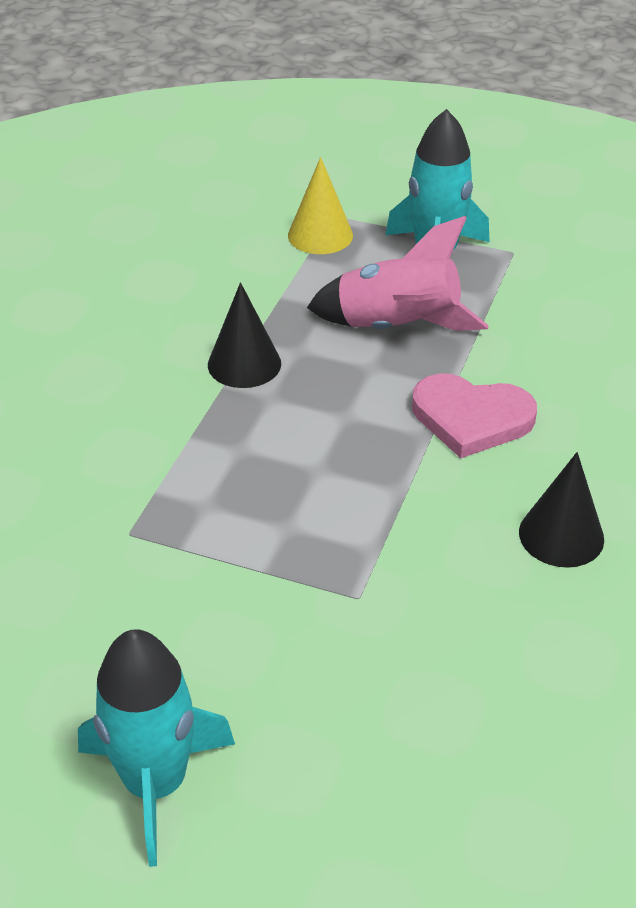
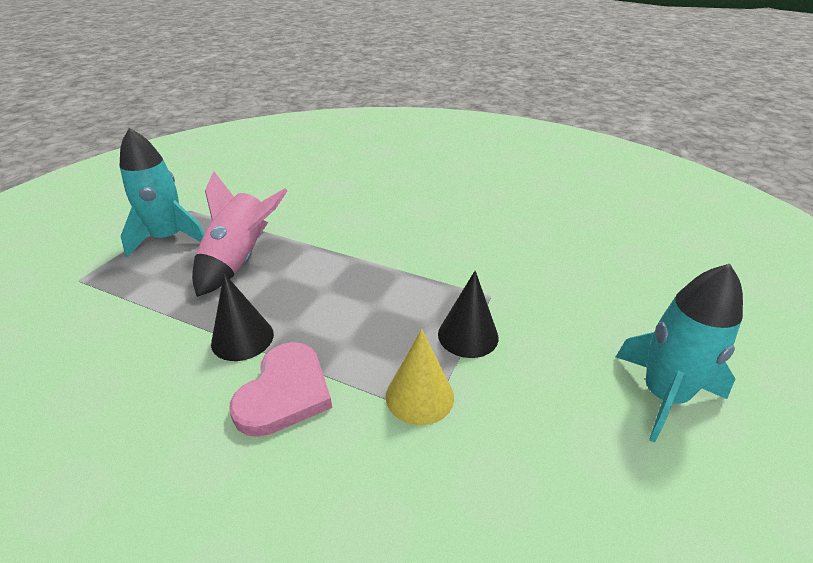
camera: 85 degrees left, 5 degrees down
yellow cone [288,157,353,254] -> yellow cone moved to [386,329,454,425]
pink heart [412,373,537,458] -> pink heart moved to [230,342,332,437]
black cone [519,452,604,568] -> black cone moved to [438,271,499,358]

